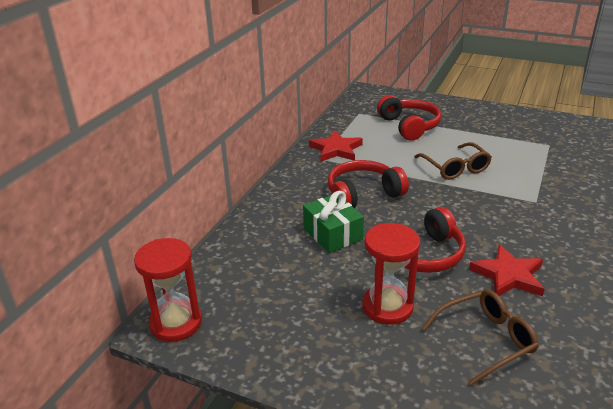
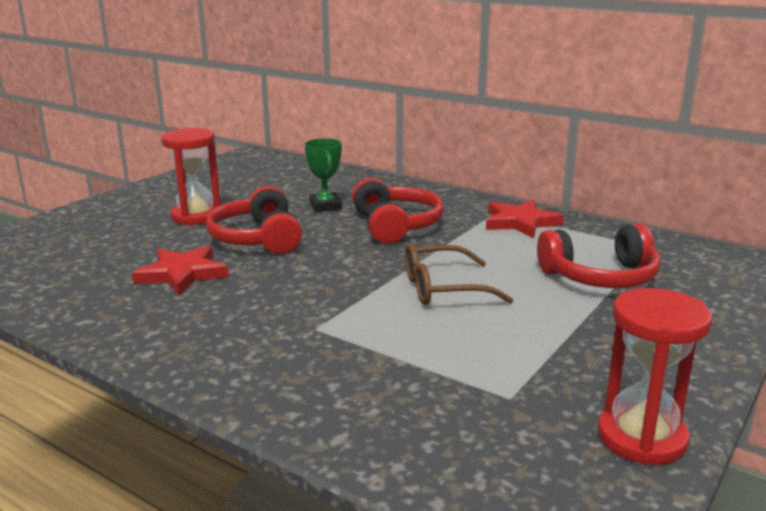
camera: 100 degrees right, 10 degrees down
red hourglass [134,238,202,342] -> red hourglass moved to [597,288,712,465]
green gift [303,191,364,253] -> green trophy [305,138,342,212]
brown glasses [422,289,539,386] -> none

